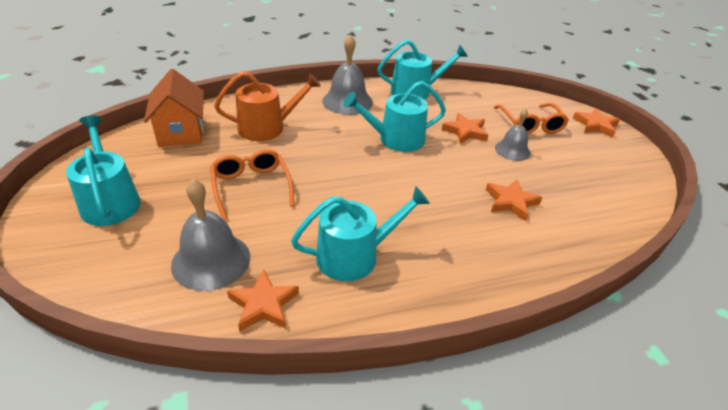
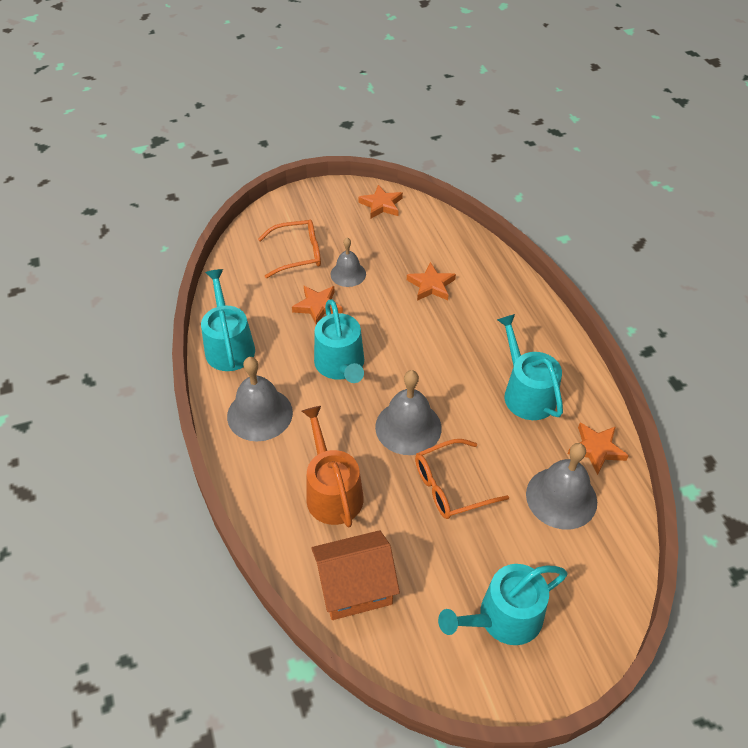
camera: 90 degrees left, 10 degrees up
orange star [573,108,620,138] -> orange star moved to [358,185,403,218]
none -> grey bell [375,370,442,455]

